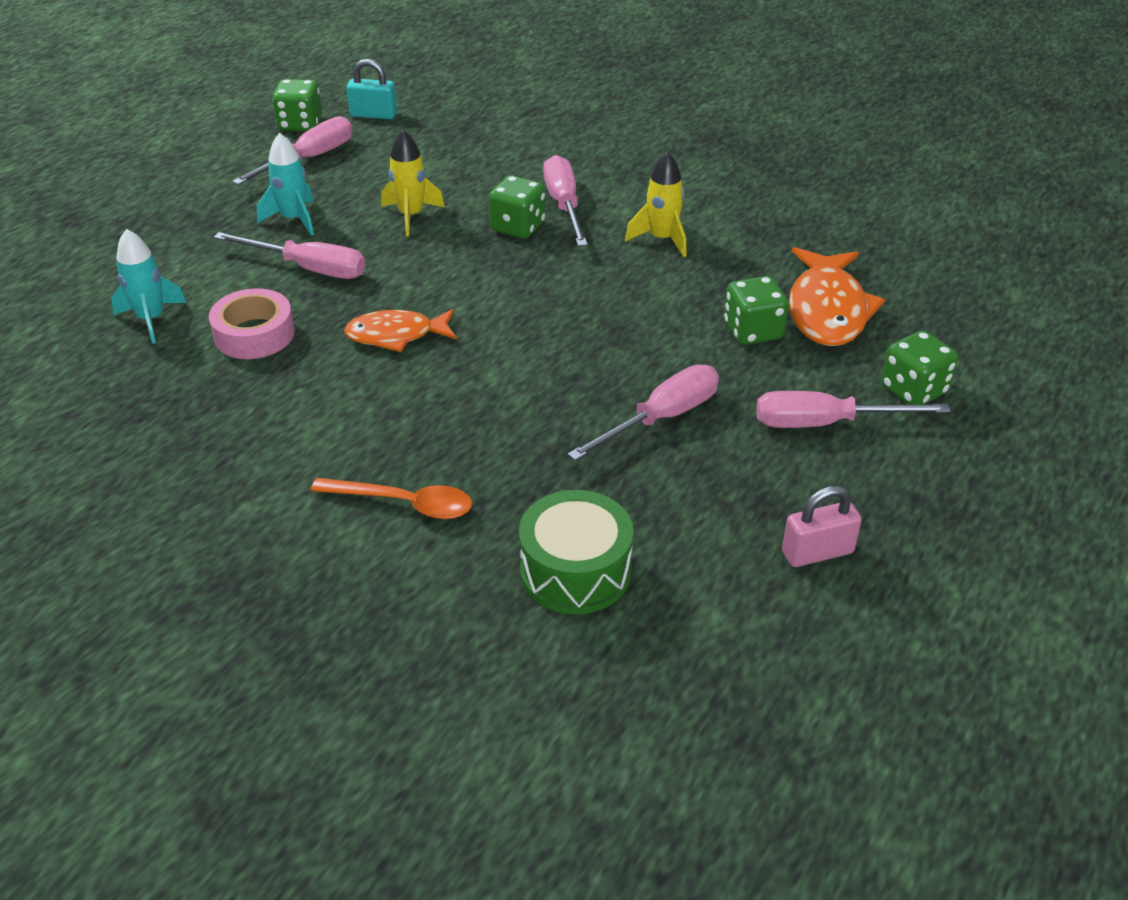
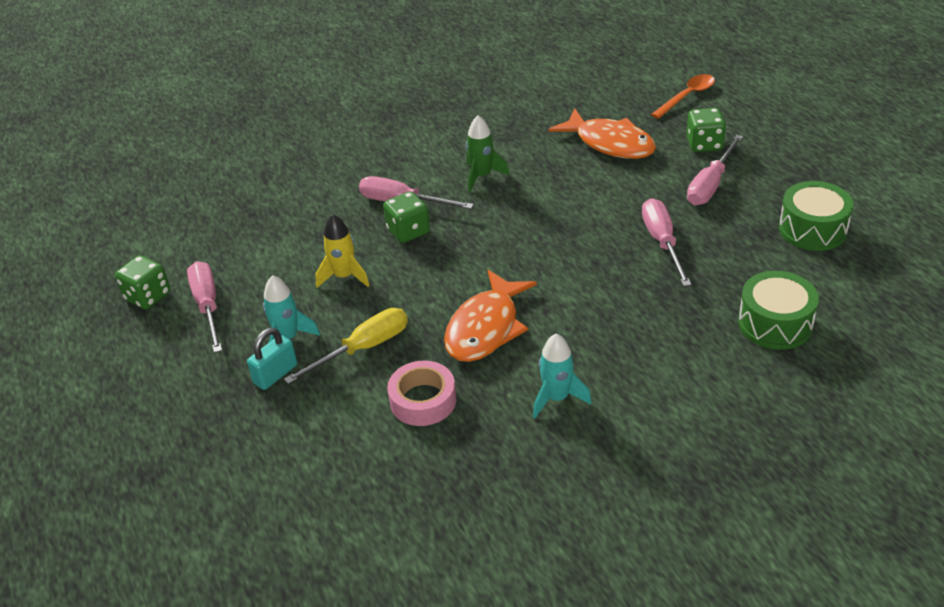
camera: 55 degrees left, 0 degrees up
turquoise rocket [111,229,186,344] -> turquoise rocket moved to [533,333,592,418]
pink screwdriver [214,232,365,279] -> yellow screwdriver [284,308,408,384]
orange spoon [311,478,472,519] -> orange spoon moved to [651,74,715,119]
orange fish [344,309,457,352] -> orange fish [444,270,537,362], size x1.52
turquoise padlock [346,59,397,119] -> turquoise padlock moved to [247,328,297,390]
yellow rocket [625,152,686,257] -> green rocket [466,116,510,192]
green dice [724,276,789,345] -> none
pink padlock [782,486,862,567] -> green drum [779,181,854,251]

